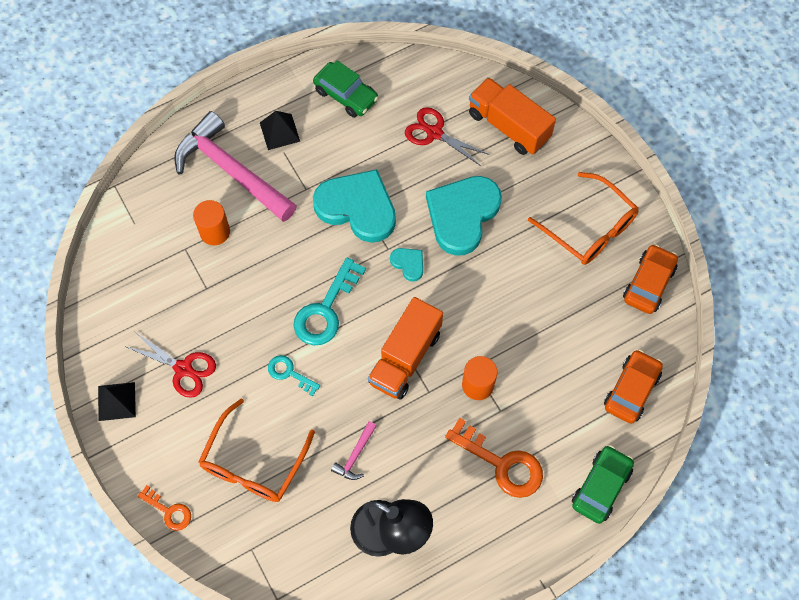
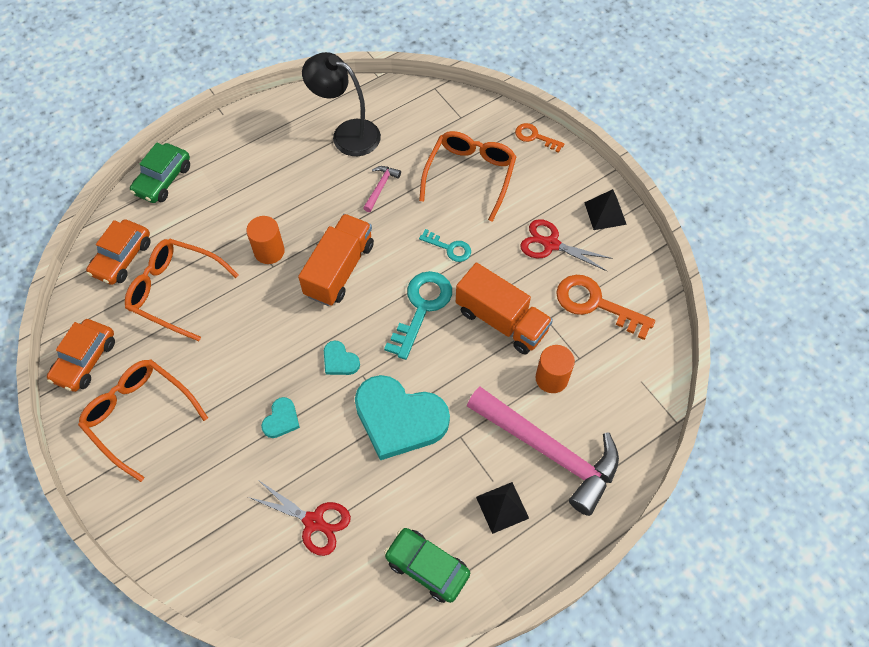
camera: 175 degrees right, 5 degrees down
turquoise heart [426,176,502,256] -> turquoise heart [261,397,300,438], size x0.44
orange key [445,418,543,498] -> orange key moved to [556,275,655,340]
orange truck [469,77,556,155] -> orange truck moved to [456,263,553,355]
none -> orange glasses [125,239,239,341]

